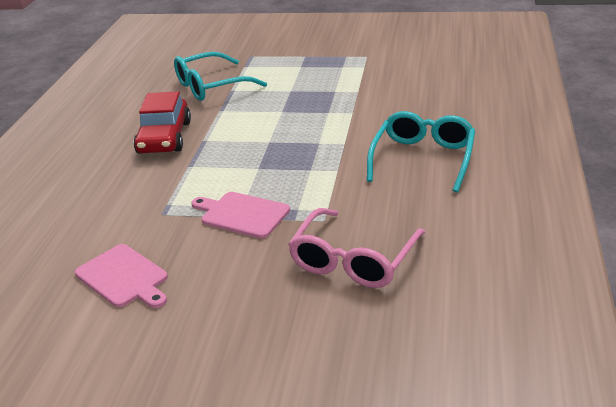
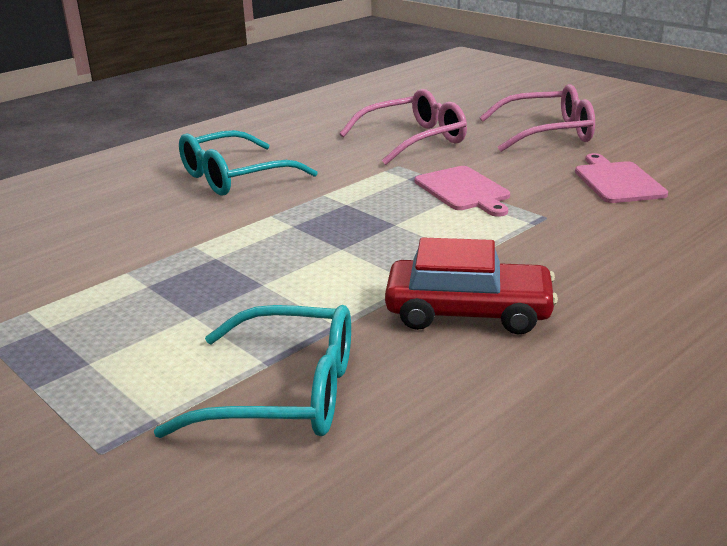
camera: 145 degrees left, 5 degrees down
red car [134,91,191,154] -> red car turned 60 degrees clockwise [385,237,558,335]
none -> pink glasses [479,84,595,152]

